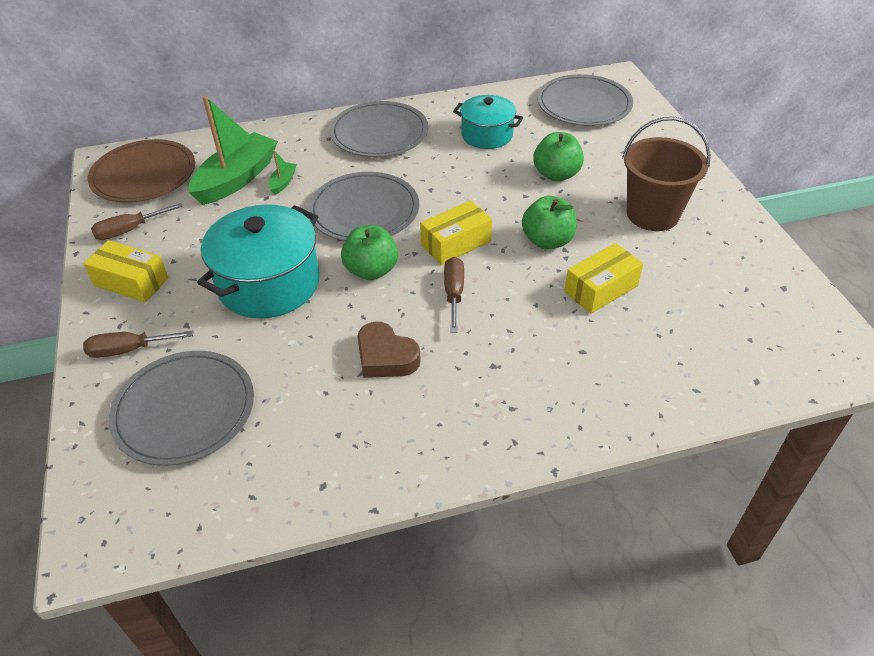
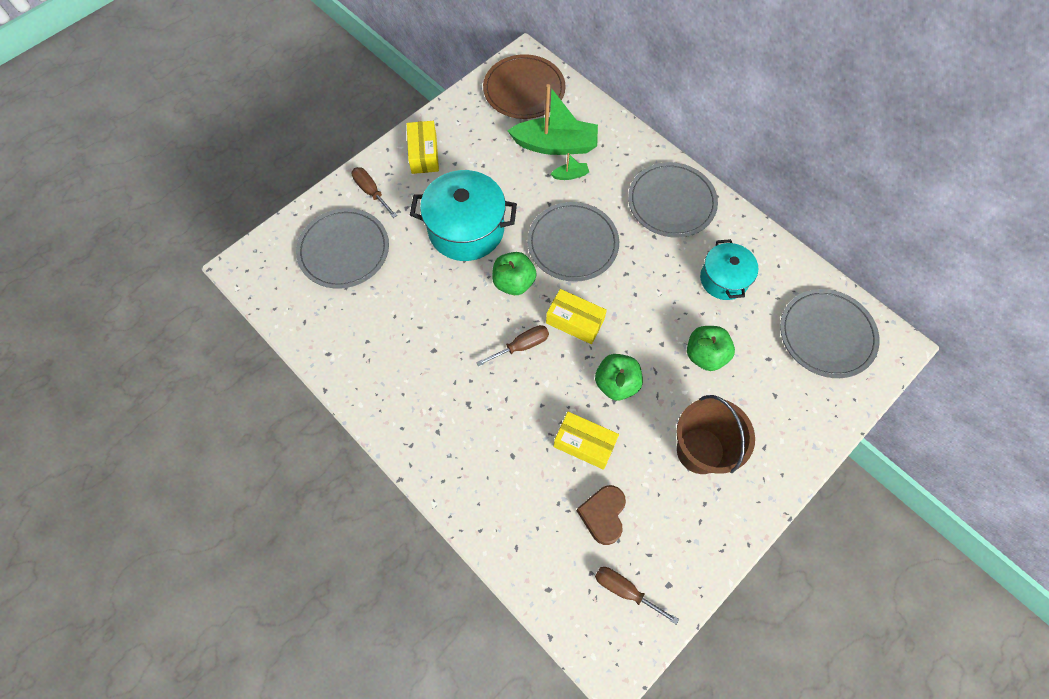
camera: 60 degrees right, 20 degrees up
brown screwdriver [91,203,183,240] -> brown screwdriver moved to [595,567,679,625]
brown heart [357,322,421,378] -> brown heart moved to [576,485,626,545]

